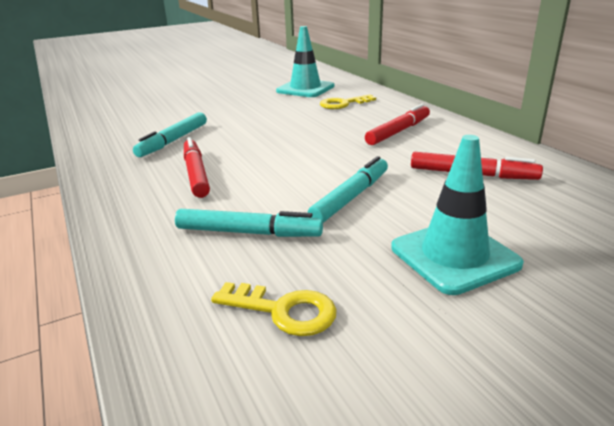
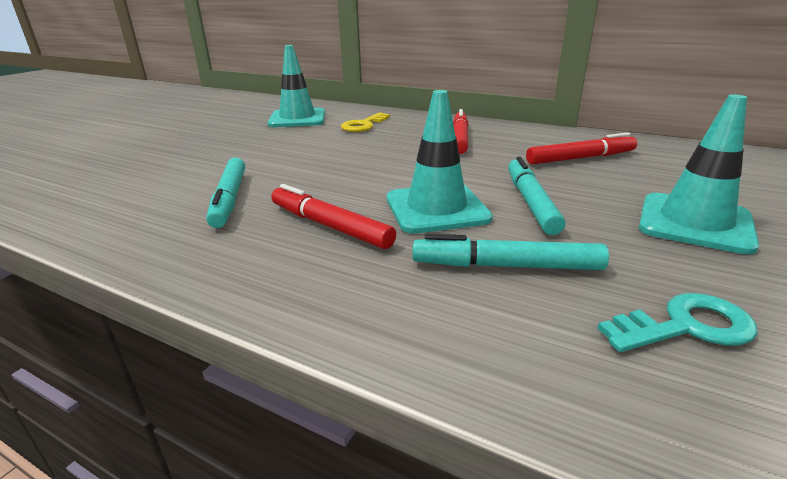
camera: 35 degrees left, 0 degrees up
turquoise marker [175,209,323,237] -> turquoise marker turned 150 degrees counterclockwise [412,234,609,270]
yellow key [211,282,337,336] -> turquoise key [597,293,758,352]
none -> turquoise traffic cone [387,90,493,234]

